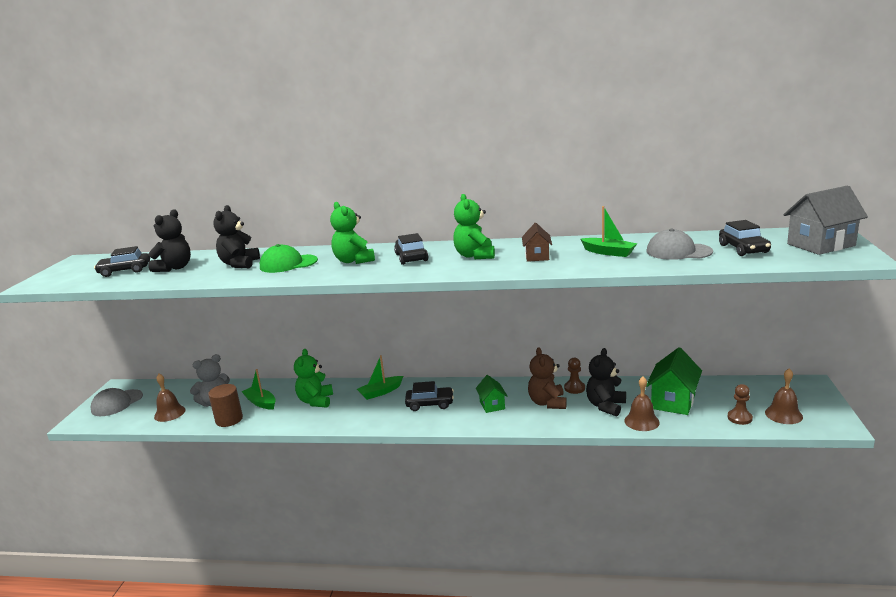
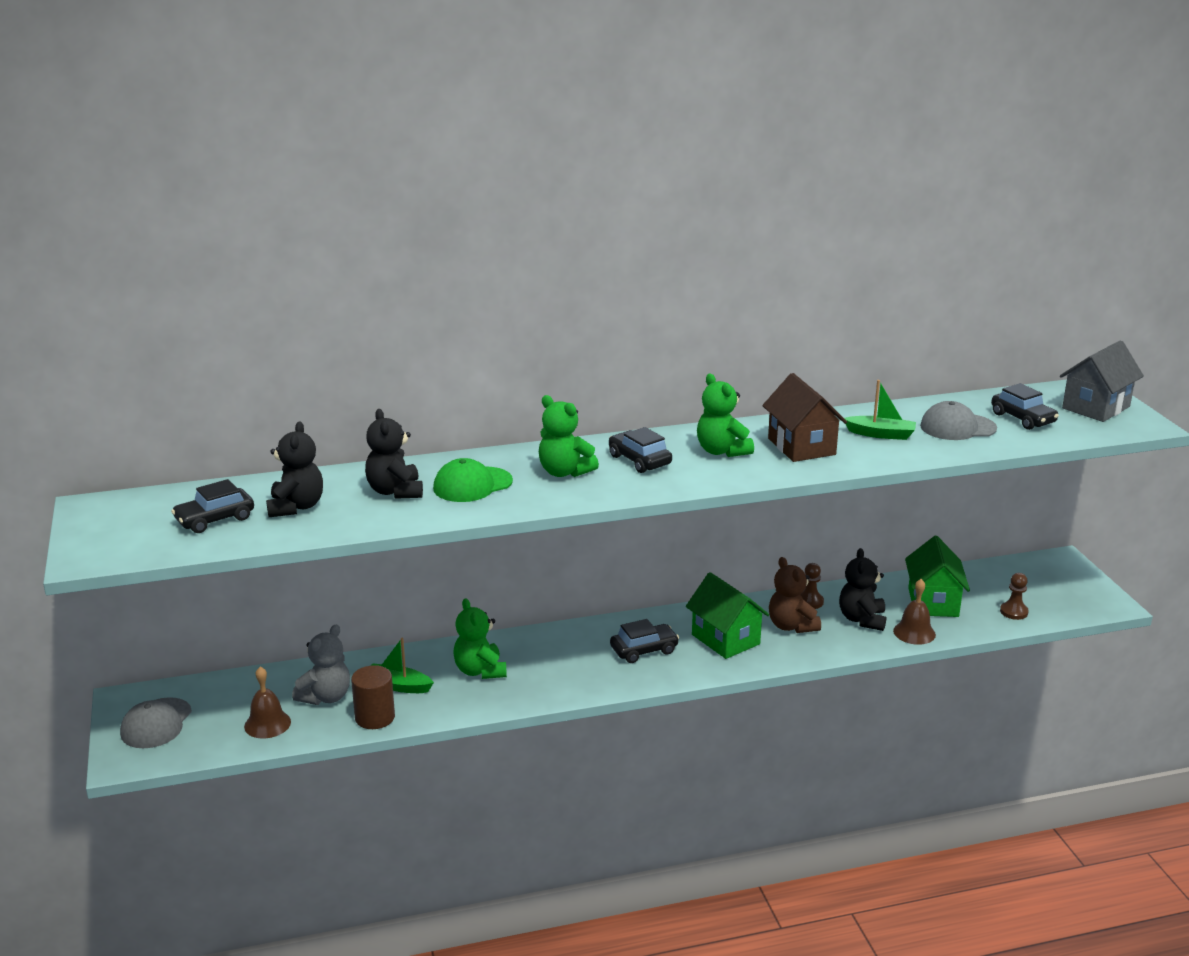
camera: 25 degrees left, 5 degrees up
green boat [357,355,403,400] -> none
green house [476,375,508,413] -> green house [686,572,769,659], size x1.71
brown house [522,223,552,262] -> brown house [762,373,847,462], size x1.71
brown bell [765,368,803,424] -> none

